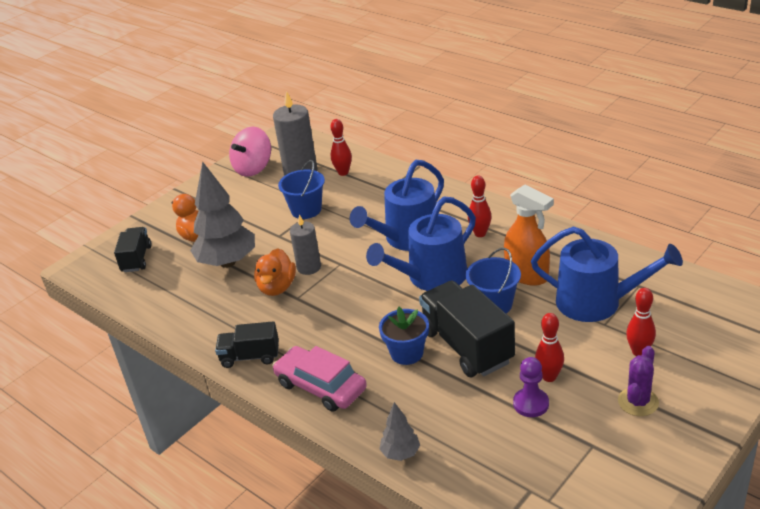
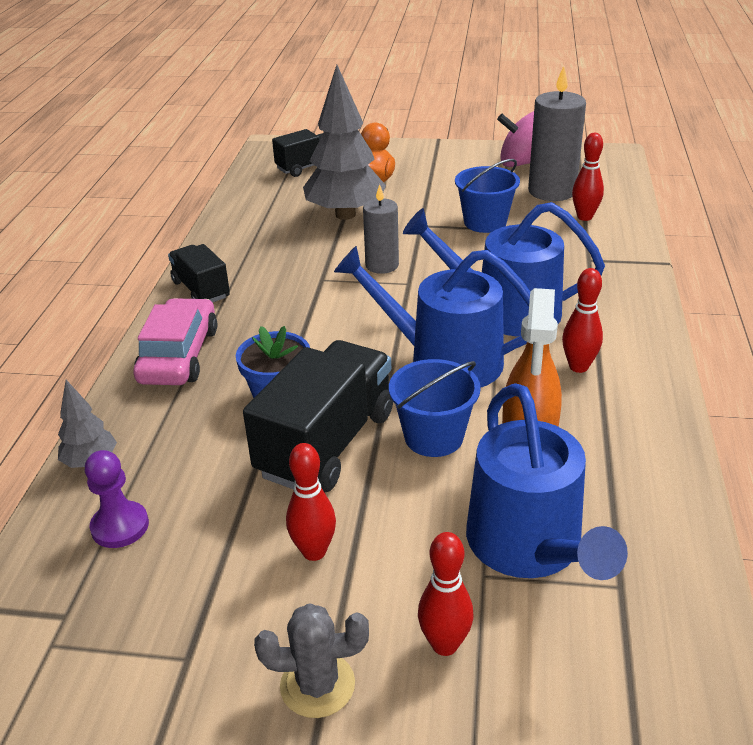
camera: 55 degrees right, 0 degrees up
orange duck [254,248,296,296] -> none
purple pawn [513,357,549,417] -> purple pawn moved to [85,450,149,548]
purple cactus [618,346,659,416] -> grey cactus [254,603,369,718]

